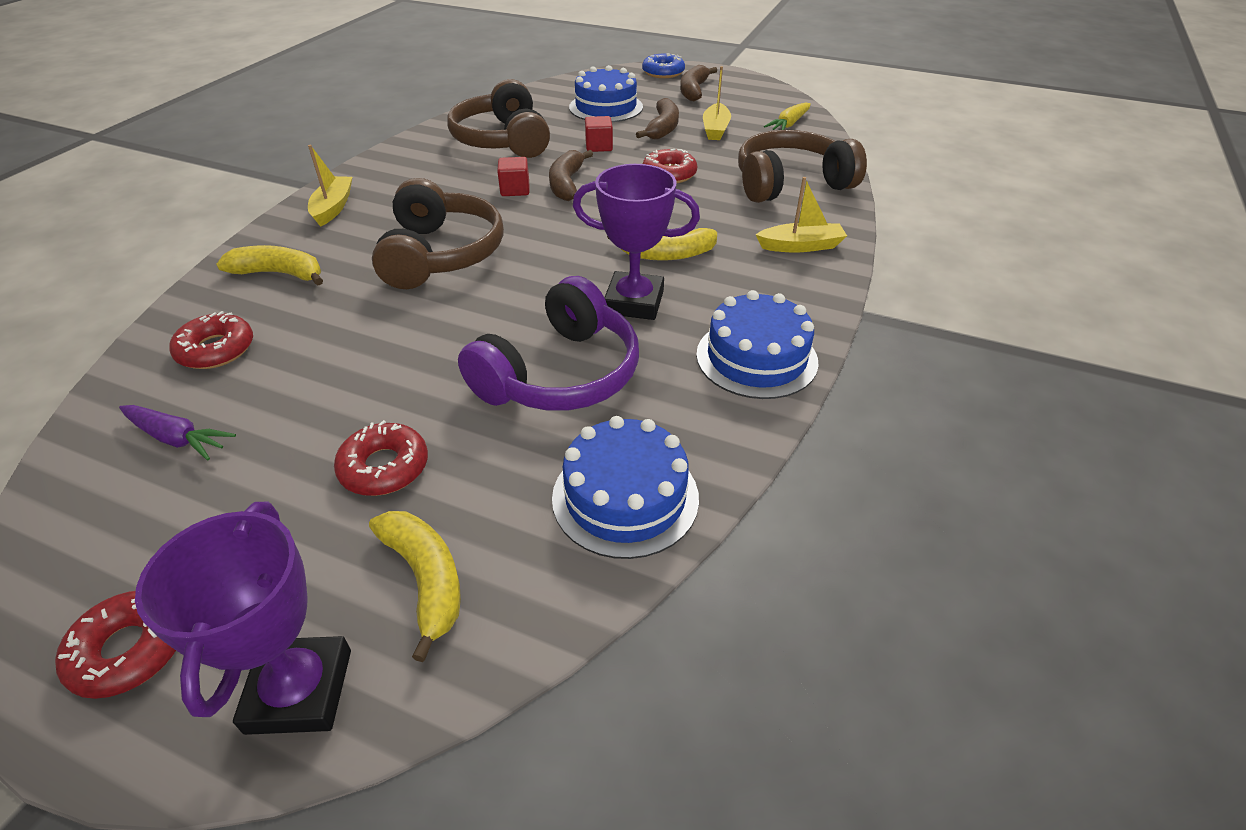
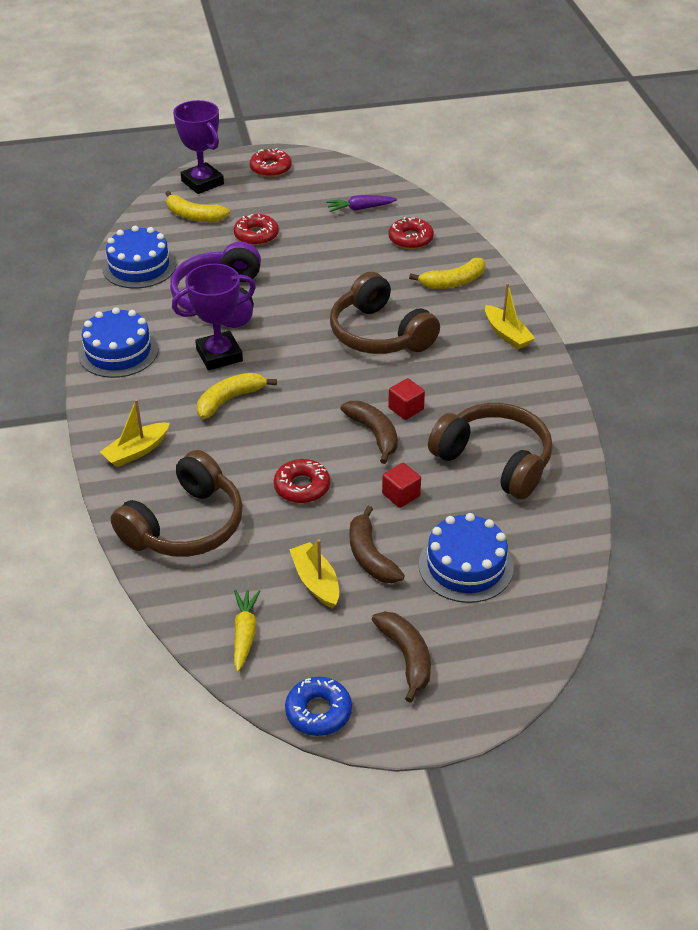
camera: 145 degrees right, 0 degrees up
blue donut [642,53,685,78] -> blue donut moved to [285,677,352,736]

